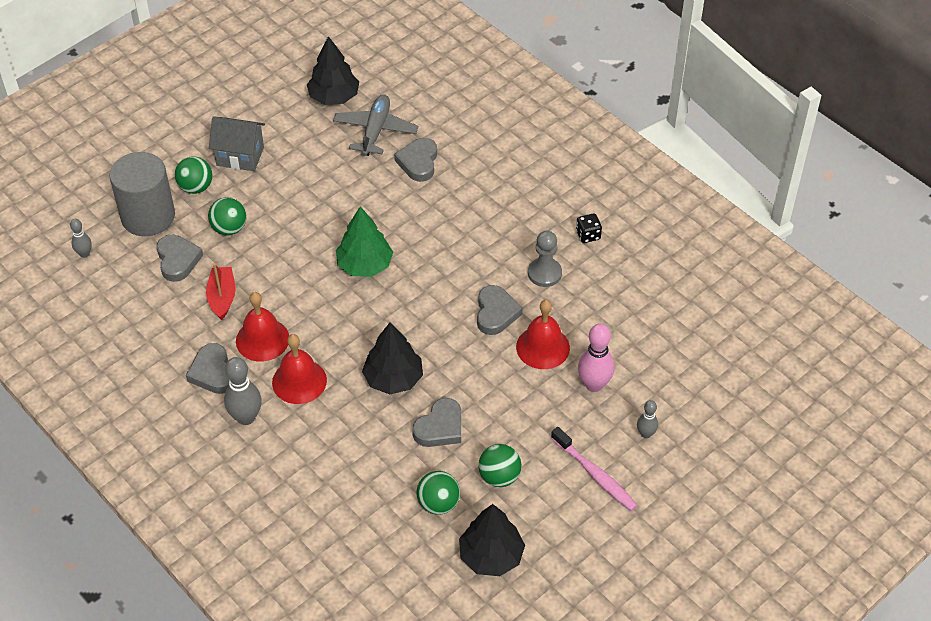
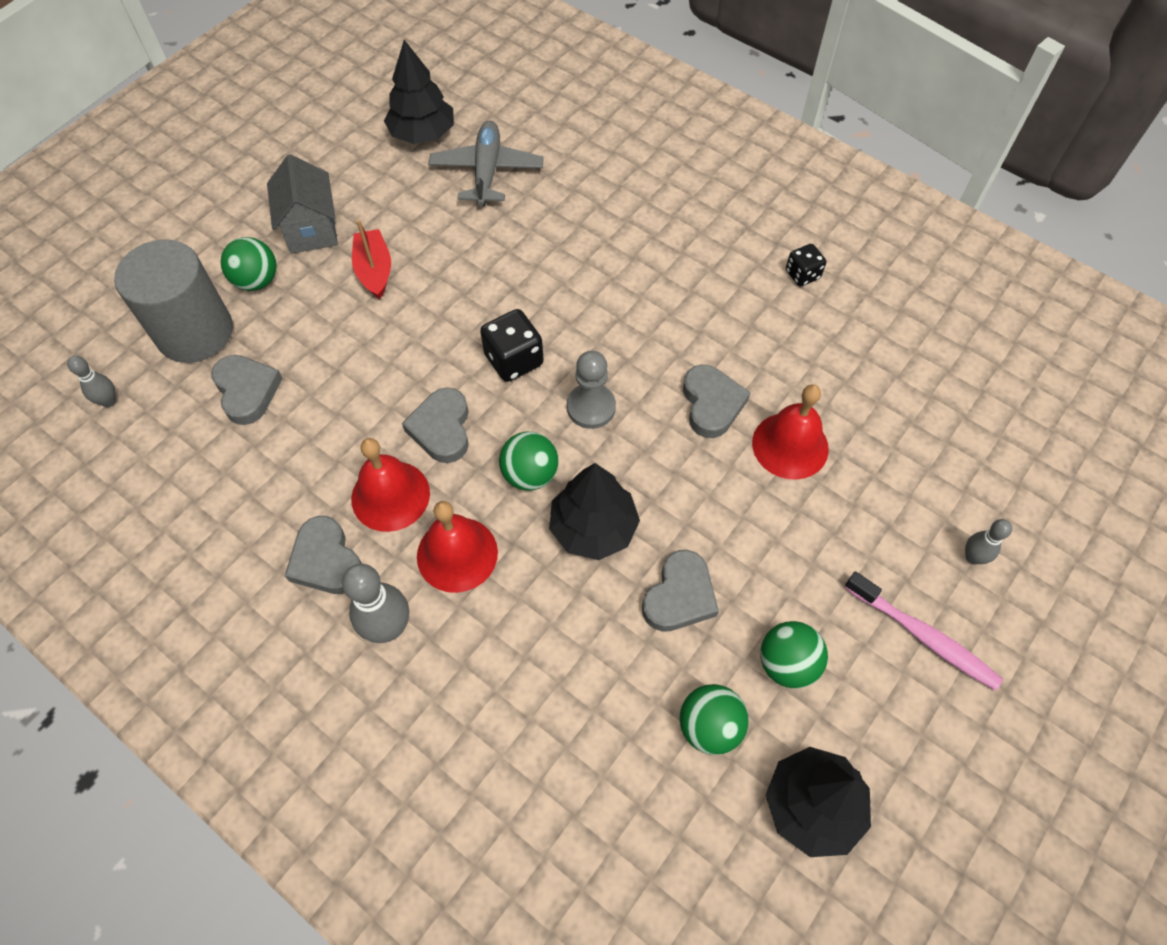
camera: 10 degrees left, 10 degrees up
red boat [206,263,236,320] -> red boat moved to [352,220,391,299]
green ball [208,197,247,235] -> green ball moved to [499,432,559,491]
grey house [209,116,265,171] -> grey house turned 75 degrees clockwise [267,154,338,254]
green tree [336,207,393,277] -> black dice [480,309,544,382]
grey heart [394,138,437,182] -> grey heart moved to [402,388,469,463]
grey pawn [528,231,562,287] -> grey pawn moved to [567,351,616,429]
pink bowling pin [578,324,615,392] -> none

